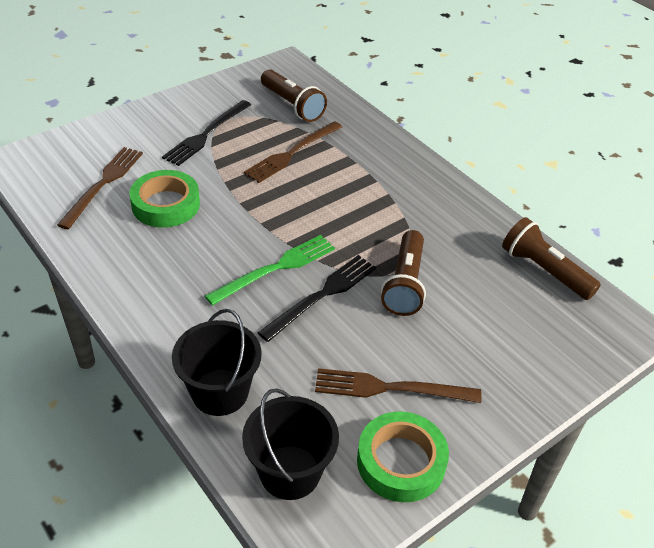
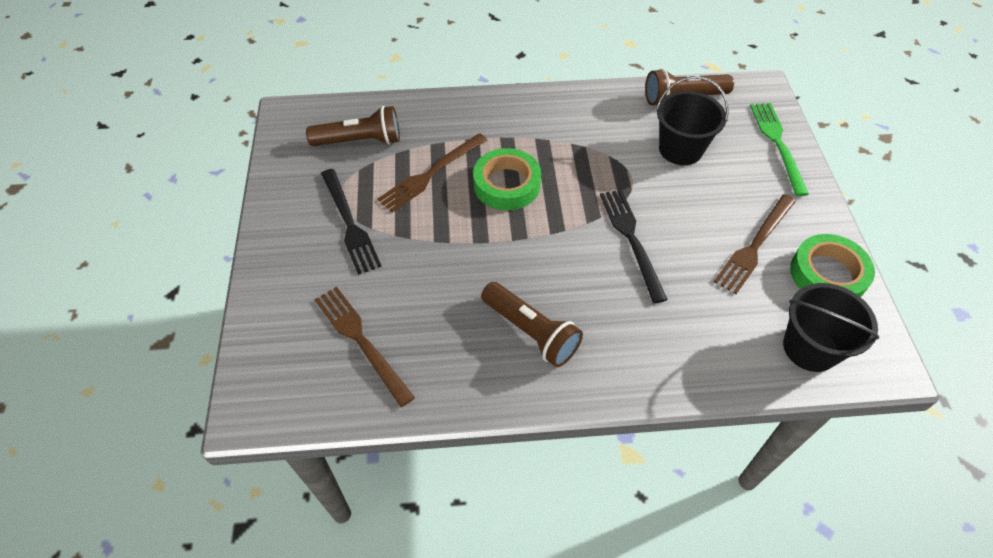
camera: 55 degrees left, 10 degrees up
green tape [129,170,200,227] -> green tape moved to [473,148,541,210]
black bucket [172,309,262,416] -> black bucket moved to [656,76,729,165]
green fork [205,235,335,306] -> green fork moved to [750,103,809,196]
brown fork [244,121,342,183] -> brown fork turned 60 degrees clockwise [378,133,487,213]
brown flashlight [381,230,426,316] -> brown flashlight moved to [481,282,583,367]

